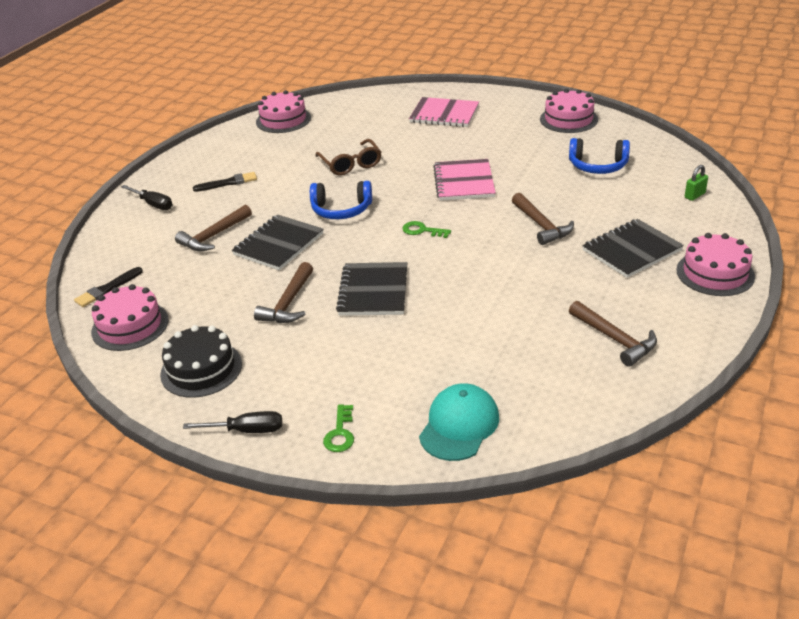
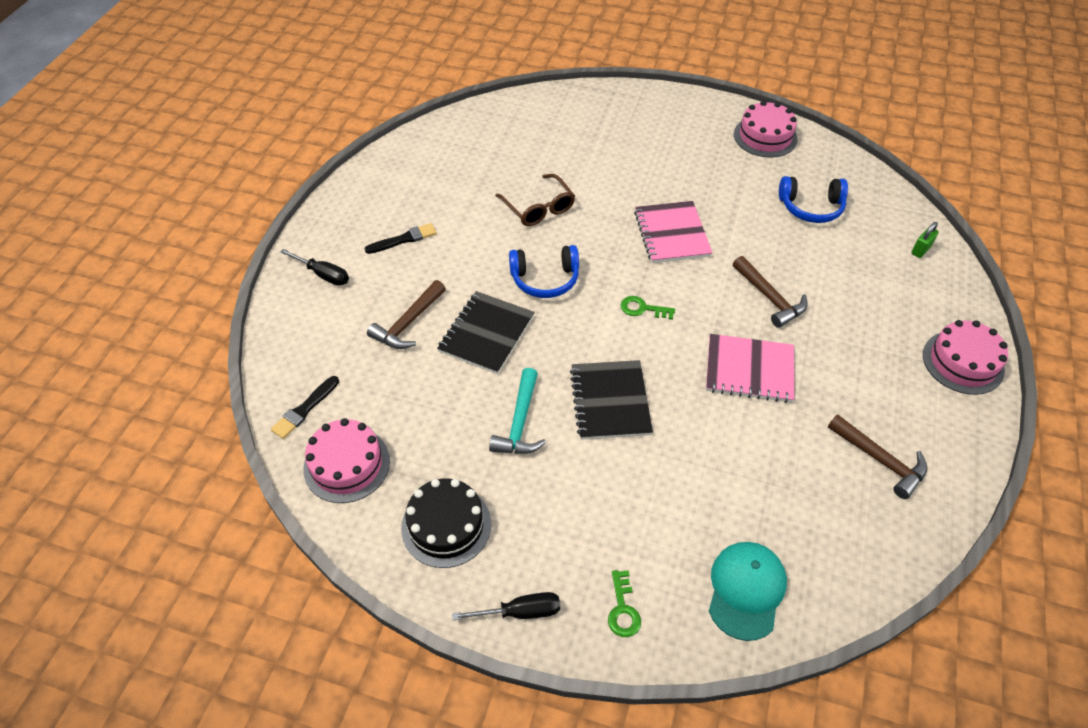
camera: 10 degrees left, 15 degrees up
brown hammer [254,262,313,323] -> turquoise hammer [489,368,546,454]
pink cake [256,90,311,133] -> none
pink notebook [409,97,479,127] -> pink notebook moved to [706,334,795,403]
black notebook [582,219,684,278] -> none

